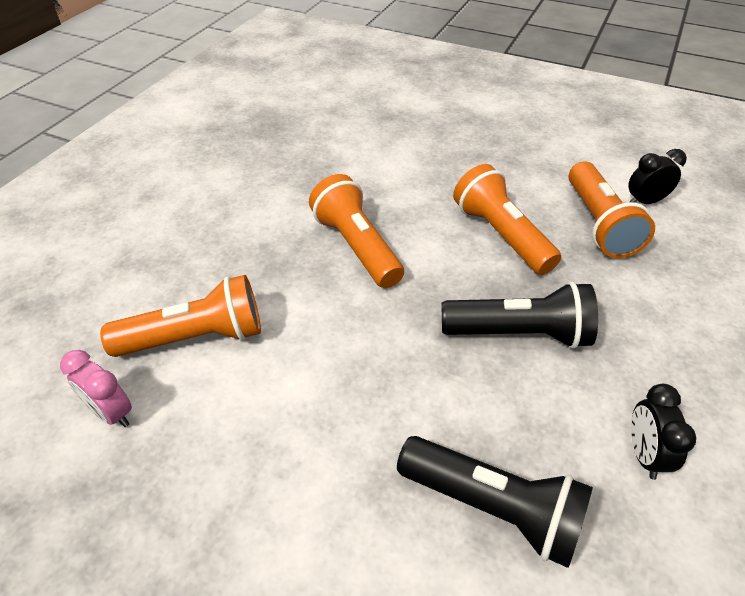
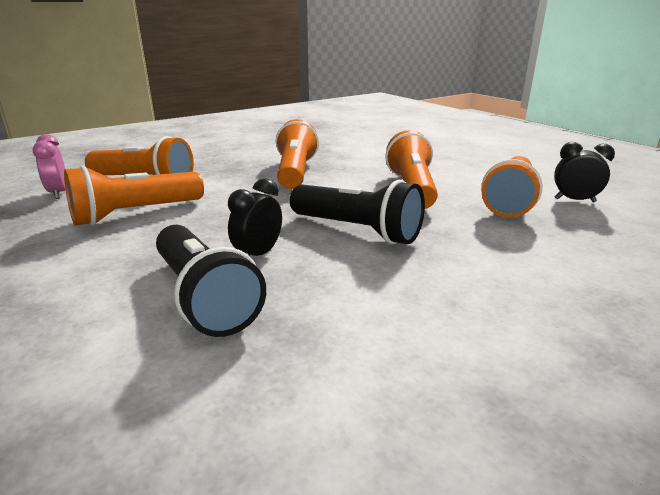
camera: 30 degrees right, 20 degrees down
black clock [631,384,696,480] -> black clock moved to [228,178,282,256]
none -> orange flashlight [64,166,204,226]

